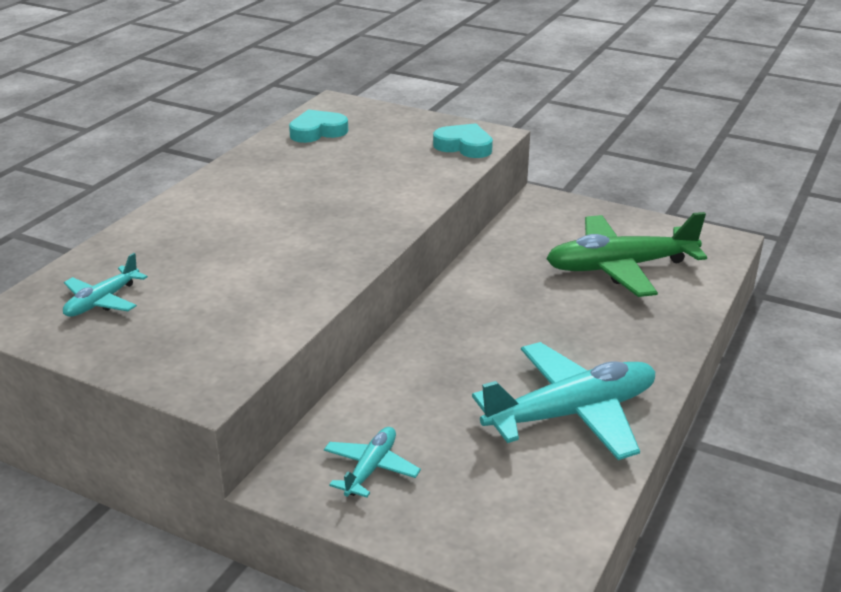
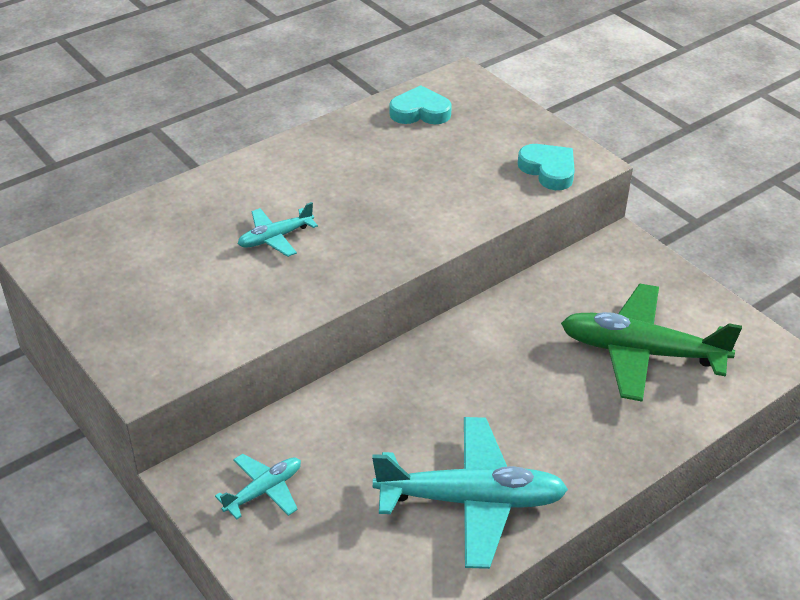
camera: 25 degrees right, 10 degrees up
turquoise plane [63,253,148,317] -> turquoise plane moved to [238,202,318,257]

